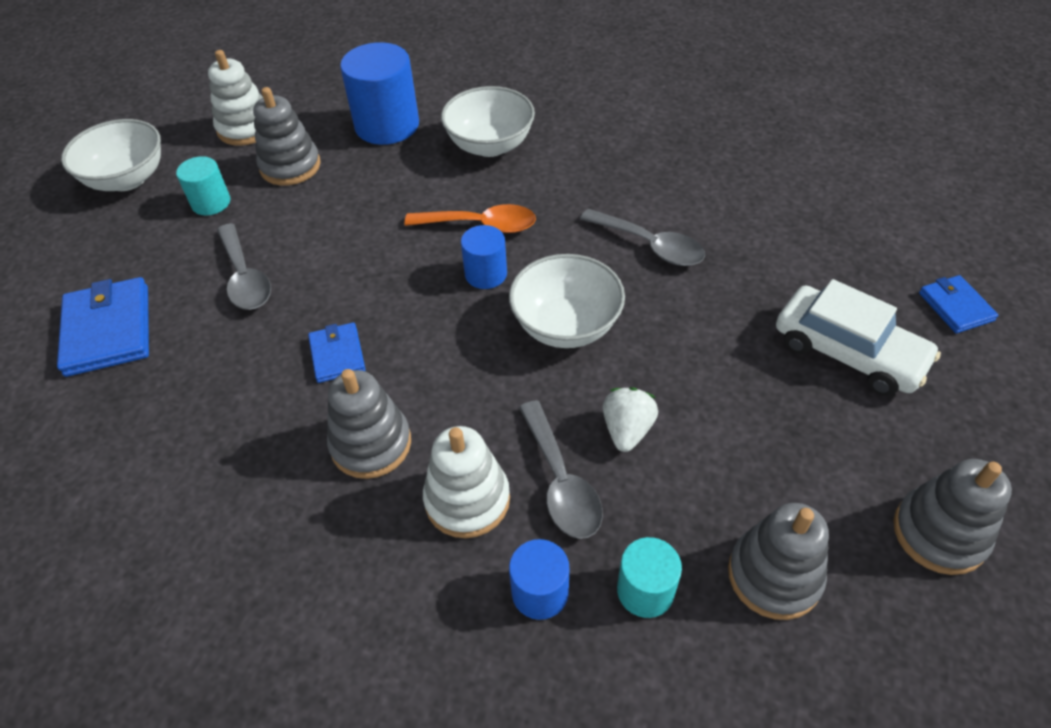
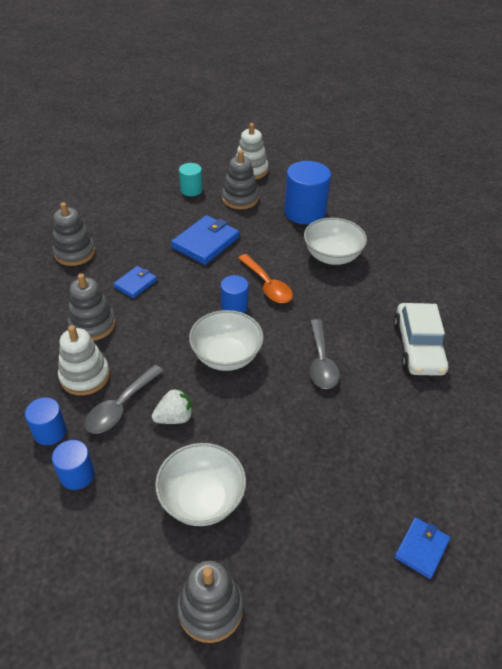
camera: 50 degrees right, 5 degrees down
blue wallet [57,277,149,377] -> blue wallet moved to [171,215,240,265]
white bowl [61,119,161,191] -> white bowl moved to [155,443,246,526]
grey spoon [217,223,271,310] -> none
turquoise cylinder [617,537,682,618] -> blue cylinder [52,440,95,490]
grey stacking toy [728,503,829,620] -> grey stacking toy moved to [52,202,95,266]
white car [776,279,941,396] -> white car moved to [393,303,449,376]

